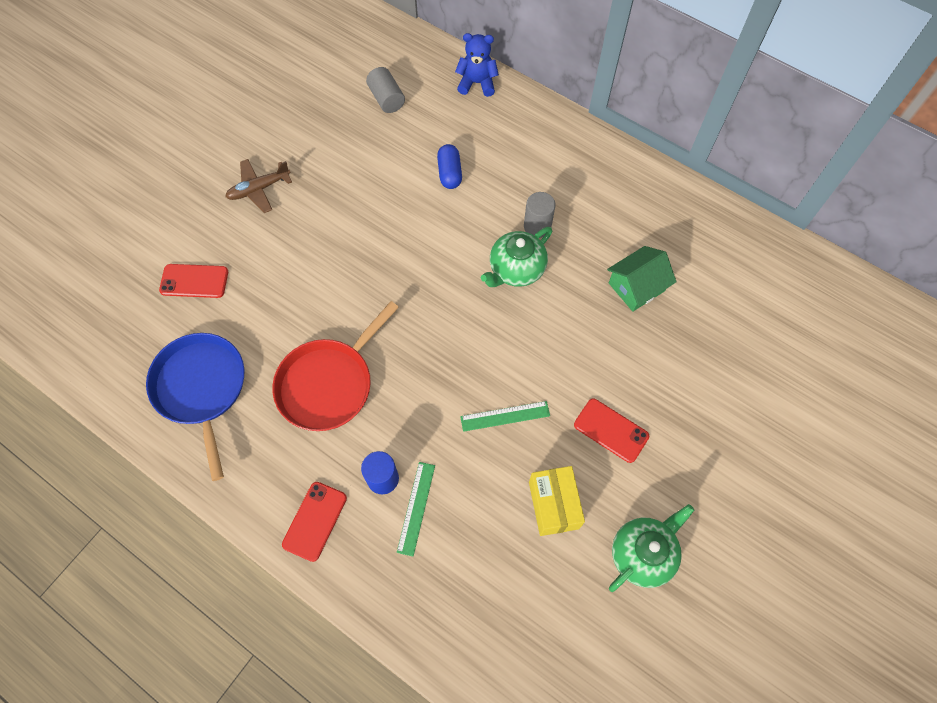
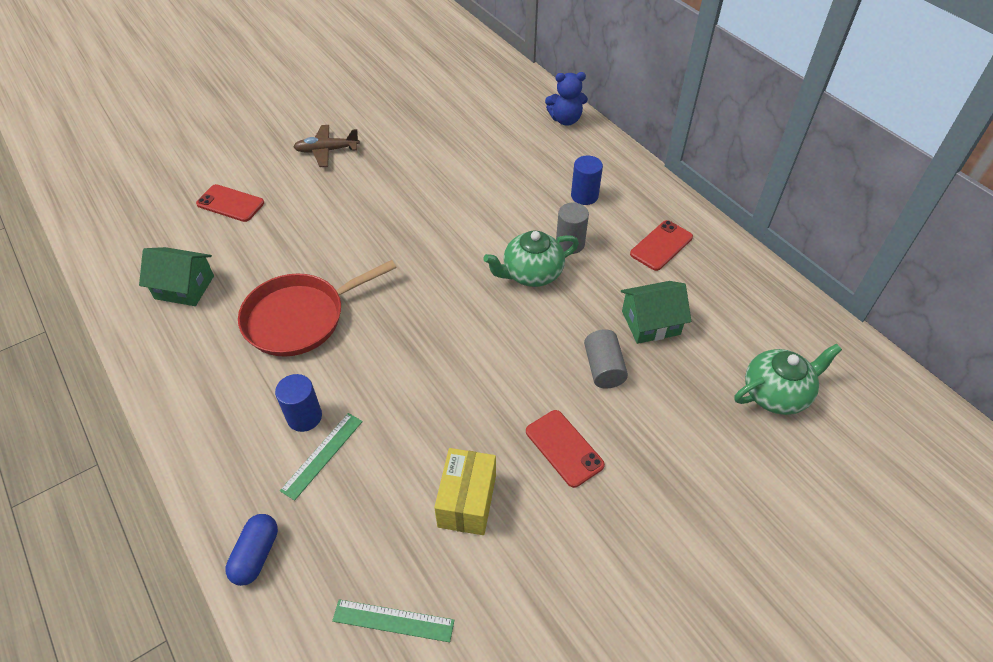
camera: 20 degrees right, 15 degrees down
blue pan [146,333,245,481] -> green house [139,247,214,306]
red phone [282,482,347,562] -> red phone moved to [630,220,693,271]
grey cylinder [366,67,405,113] -> grey cylinder moved to [584,329,628,388]
blue capsule [437,144,462,189] -> blue capsule moved to [225,514,278,586]
blue teddy bear [455,33,499,97] -> blue teddy bear turned 150 degrees clockwise [545,72,588,126]
green ruler [460,401,550,432] -> green ruler moved to [332,599,454,642]
green teapot [609,504,694,592] -> green teapot moved to [735,344,842,415]
none -> blue cylinder [571,156,603,205]

